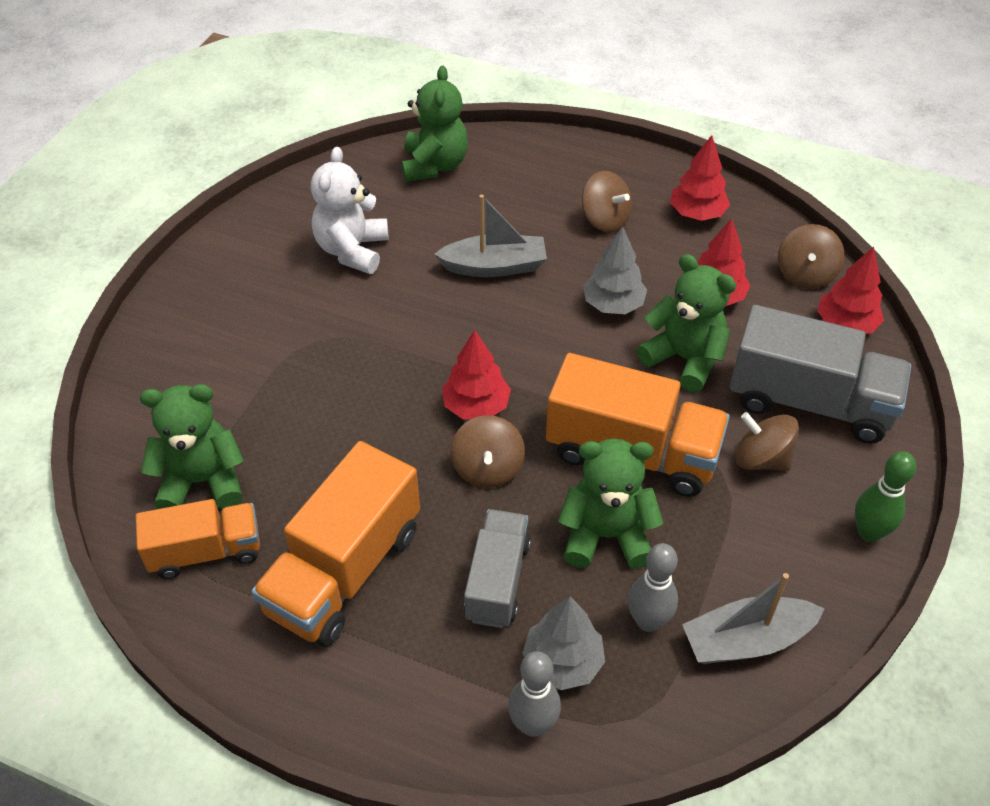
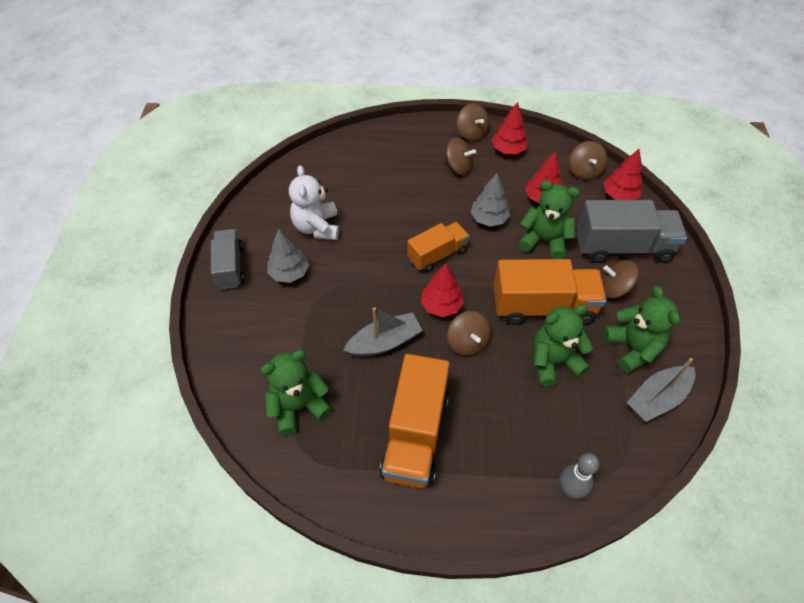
camera: 20 degrees left, 5 degrees up
orange truck [136,499,260,579] -> orange truck moved to [407,222,470,272]
green teddy bear [402,66,468,182] -> green teddy bear moved to [603,286,680,373]
grey boat [434,194,547,277] -> grey boat moved to [343,307,423,357]
grey truck [464,509,531,628] -> grey truck moved to [211,229,244,289]
grey tree [522,596,605,690] -> grey tree moved to [267,229,309,283]
grey bowling pin [628,543,678,632] -> none
green bowling pin [855,451,916,542] -> none
none -> brown spinning top [457,104,489,141]

